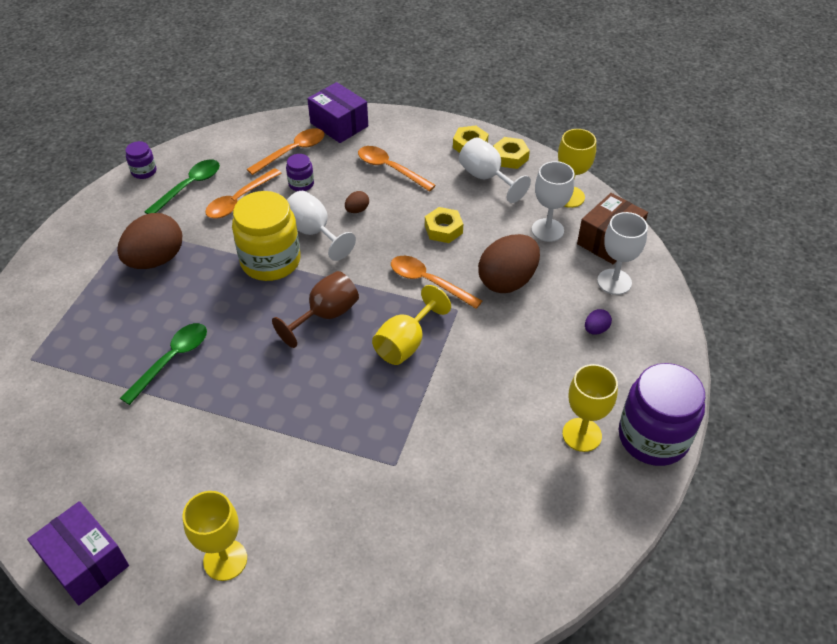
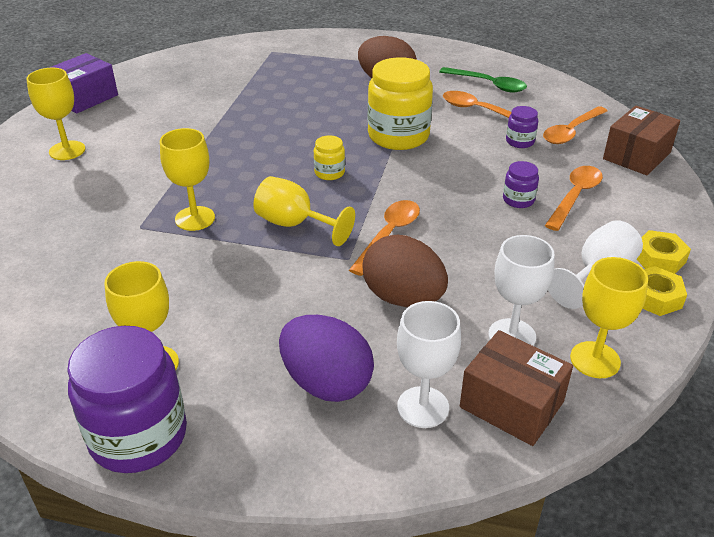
camera: 85 degrees right, 10 degrees down
green spoon [120,323,207,405] -> none
purple jar [126,141,157,179] -> purple jar moved to [503,161,539,208]
orange spoon [247,128,325,175] -> orange spoon turned 90 degrees clockwise [543,106,608,144]
brown goblet [272,271,359,348] -> yellow jar [314,135,345,180]
white goblet [287,191,356,261] -> none
purple box [307,82,368,143] -> brown box [603,105,680,175]
brown egg [345,191,369,213] -> none
yellow nut [425,207,463,243] -> none
purple egg [585,309,612,335] -> purple egg [279,315,374,402], size x2.32
none -> yellow goblet [160,128,215,231]

